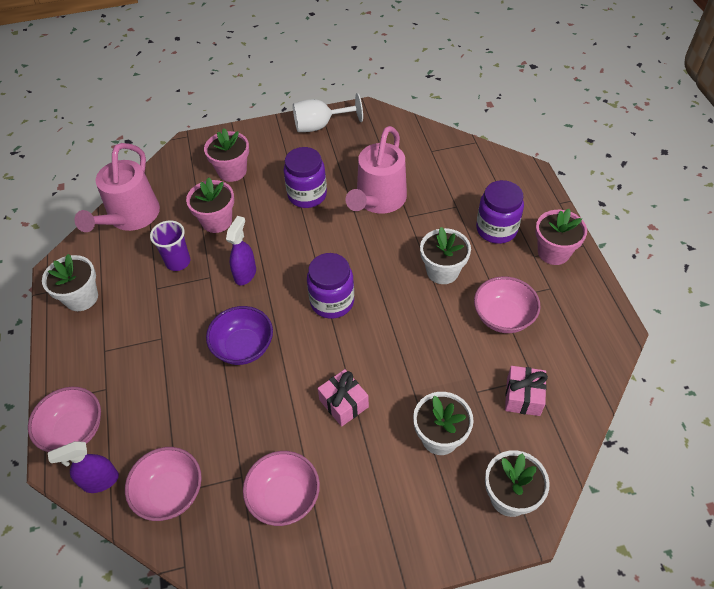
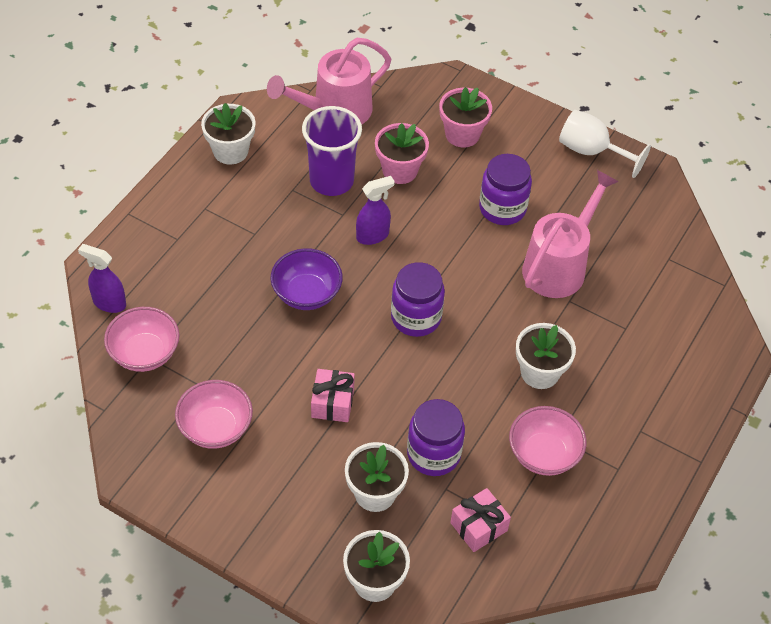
camera: 40 degrees right, 0 degrees up
pink bowl [28,387,101,452] -> none
purple cup [150,220,190,271] -> purple cup [302,106,362,196], size x1.56
pink watering can [346,126,407,214] -> pink watering can turned 150 degrees clockwise [522,170,619,298]
purple jar [476,180,524,244] -> purple jar moved to [407,399,465,476]
pink flower pot [535,209,587,265] -> none

